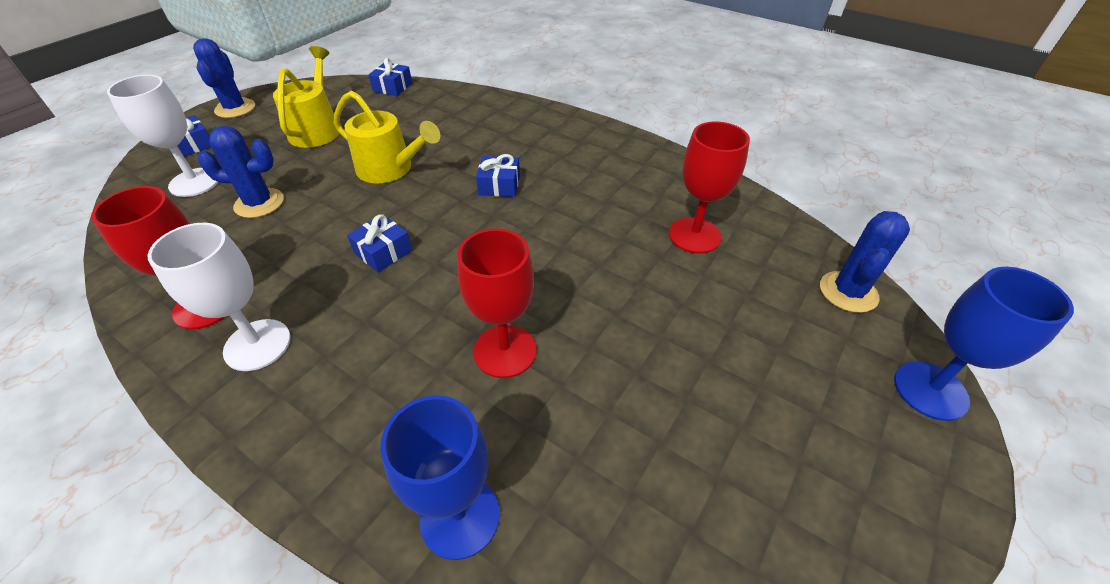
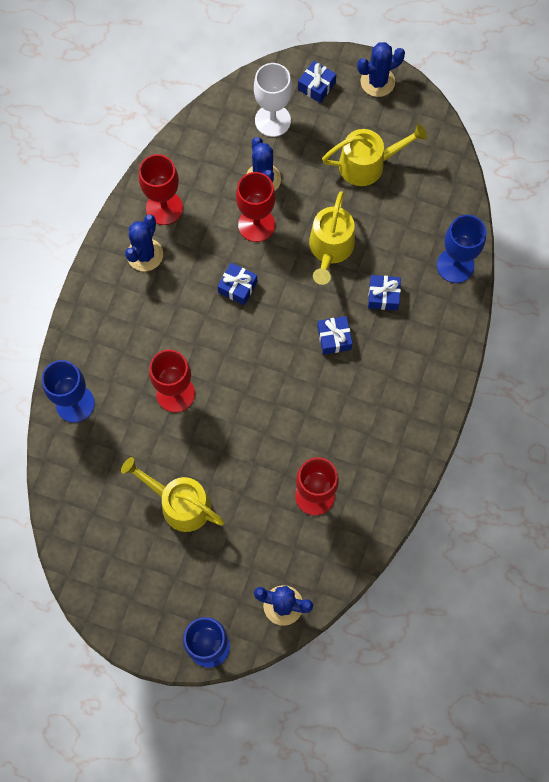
camera: 75 degrees right, 25 degrees up
white goblet [148,223,291,371] -> blue cactus [125,214,163,271]
blue gift [369,58,412,96] -> blue gift moved to [368,275,401,311]
none -> yellow watering can [121,457,225,532]
none -> red goblet [236,172,276,242]
none -> blue goblet [437,215,487,283]

